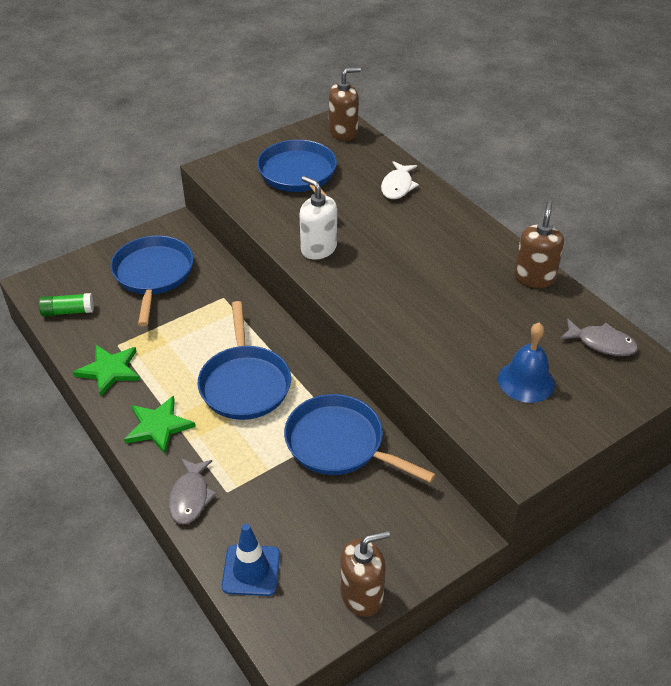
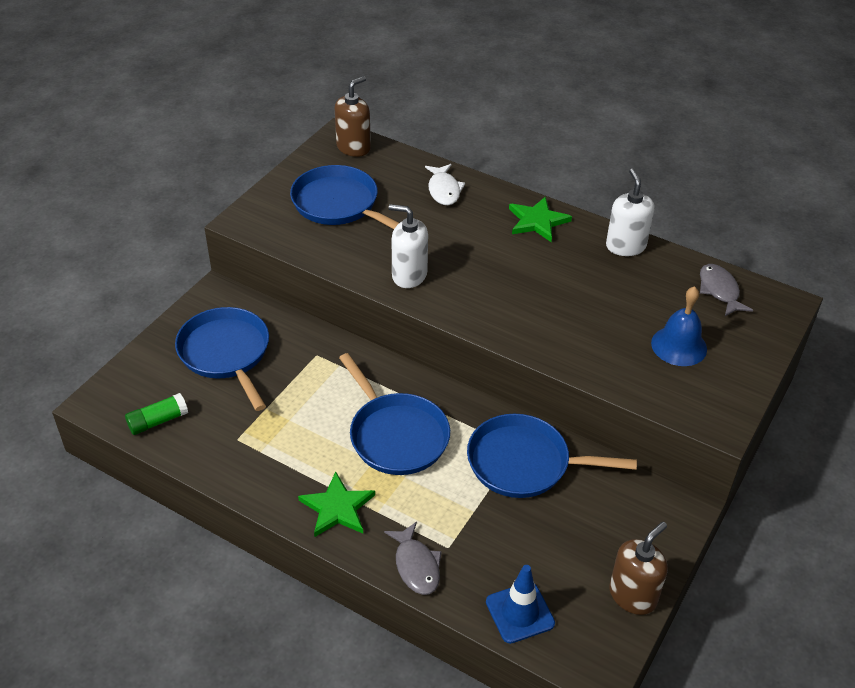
camera: 25 degrees left, 0 degrees up
green star [73,345,140,396] -> green star moved to [509,196,572,242]
brown soap dispenser [514,201,564,288] -> white soap dispenser [606,169,655,256]
grey fish [559,318,638,356] -> grey fish turned 105 degrees counterclockwise [700,264,753,316]

